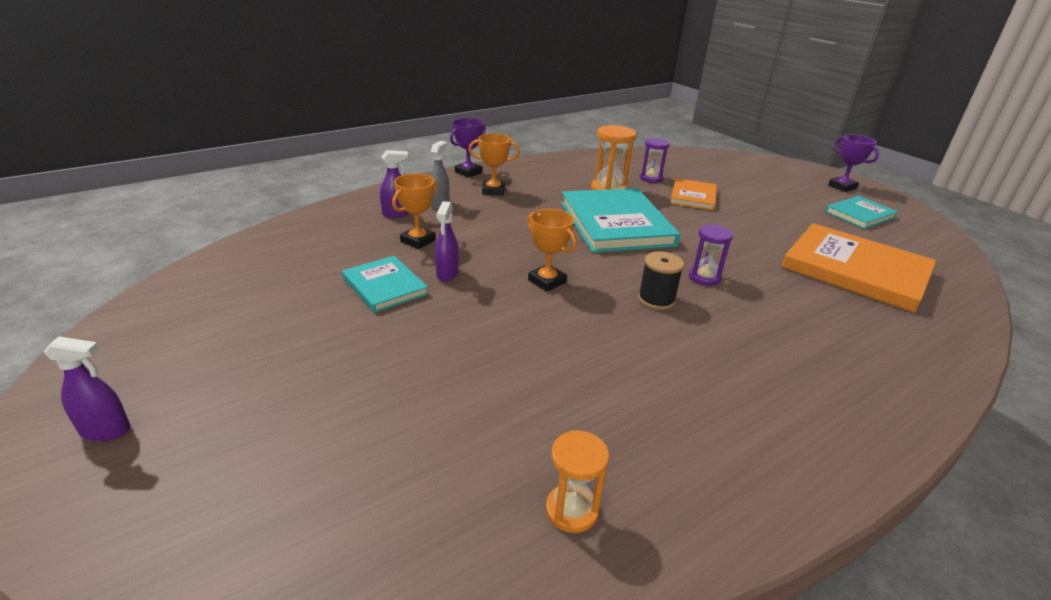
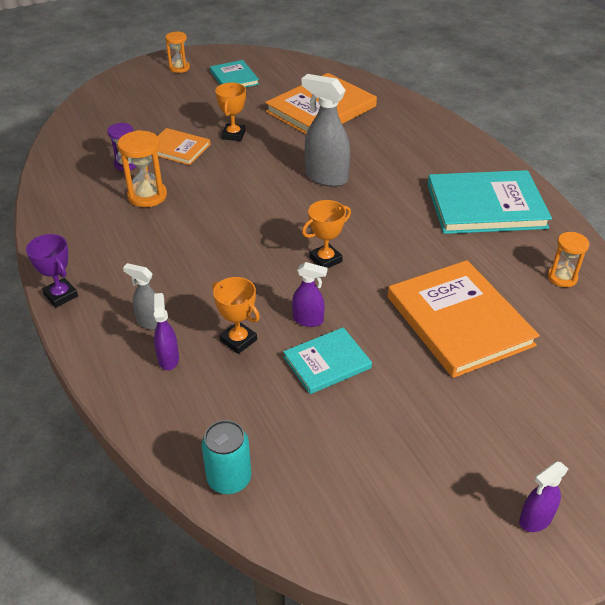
camera: 80 degrees left, 10 degrees up
purple spray bottle [44,336,131,441] -> purple spray bottle turned 135 degrees counterclockwise [519,461,568,532]
orange trophy [468,133,520,196] -> orange trophy moved to [215,82,246,141]
turquoise book [561,188,680,253] -> turquoise book moved to [427,170,552,234]
black spool [638,251,684,310] -> none
purple hourglass [689,224,733,286] -> grey spray bottle [302,74,350,187]
purple trophy [828,134,879,192] -> orange hourglass [165,31,190,73]
none -> turquoise can [201,420,251,494]
none -> orange book [388,260,540,378]

